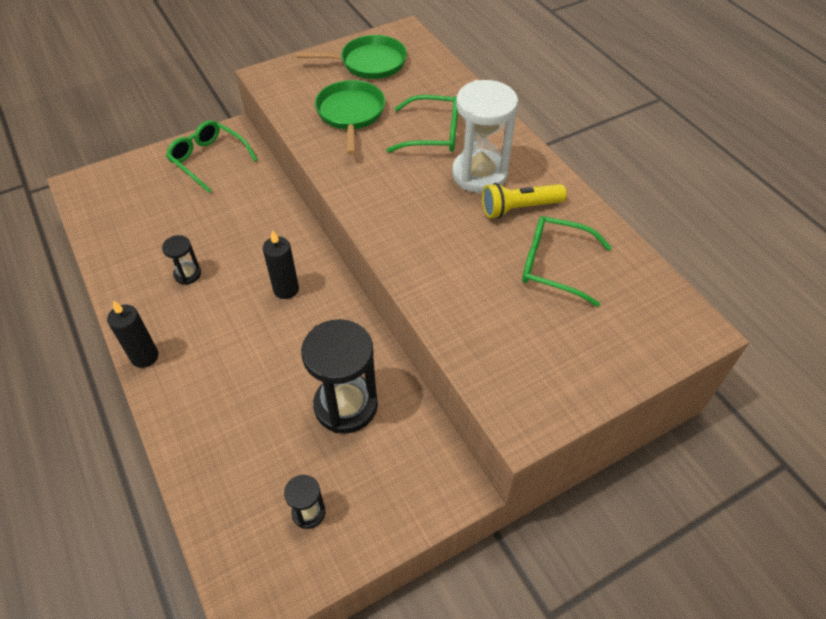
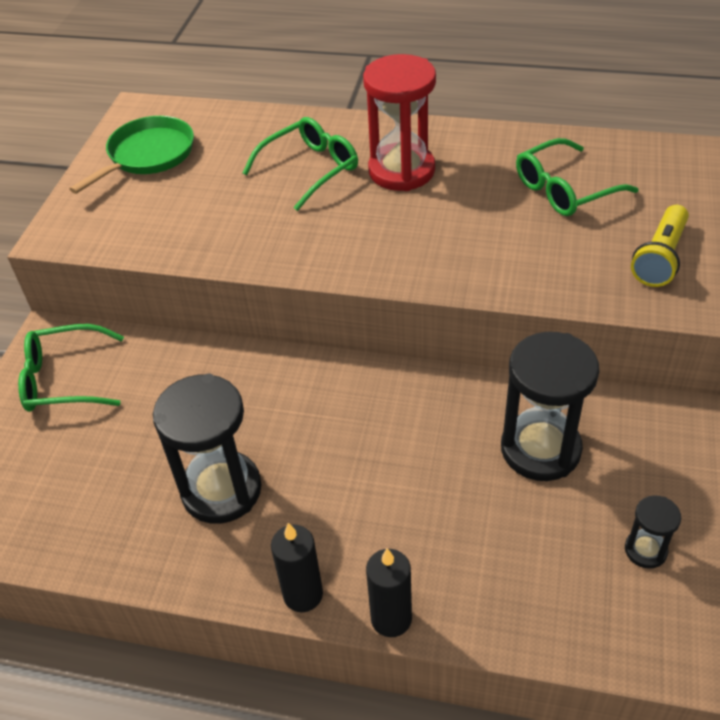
camera: 45 degrees left, 5 degrees down
black hourglass [162,235,201,285] -> black hourglass [153,373,262,524], size x2.09
black candle [263,230,299,299] -> black candle moved to [366,548,412,637]
green pan [315,80,385,155] -> none
white hourglass [452,80,518,193] -> red hourglass [363,54,436,191]
yellow flashlight [482,183,567,218] -> yellow flashlight moved to [631,205,689,287]

